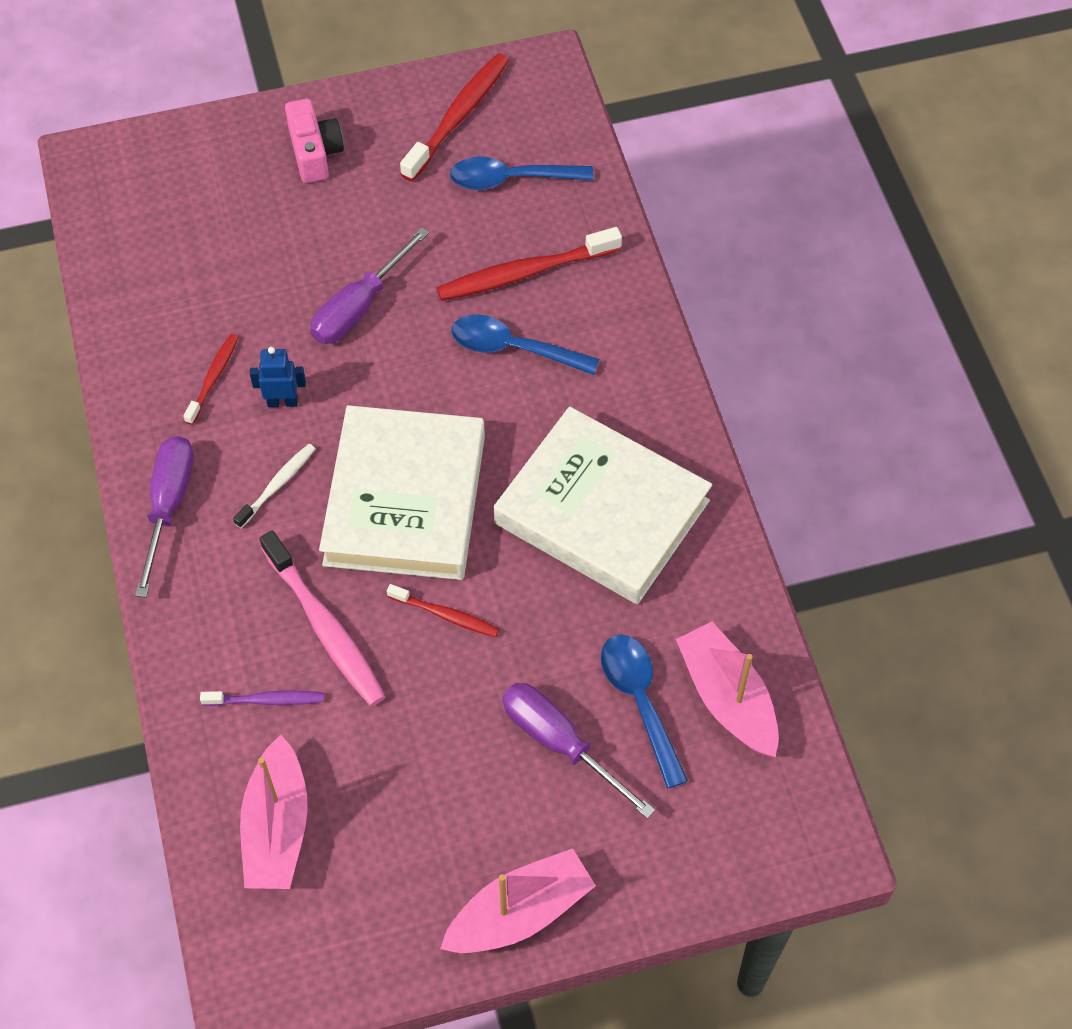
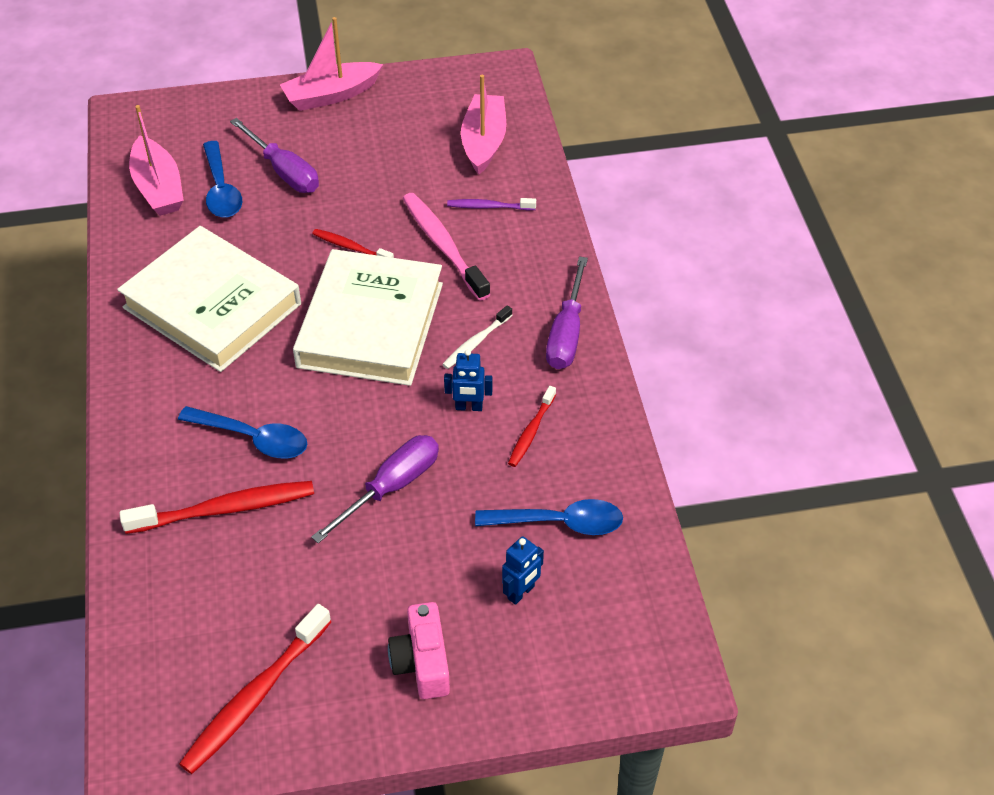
camera: 175 degrees left, 10 degrees down
blue spoon [450,157,593,190] -> blue spoon moved to [475,499,623,535]
none -> blue robot [502,536,544,605]

